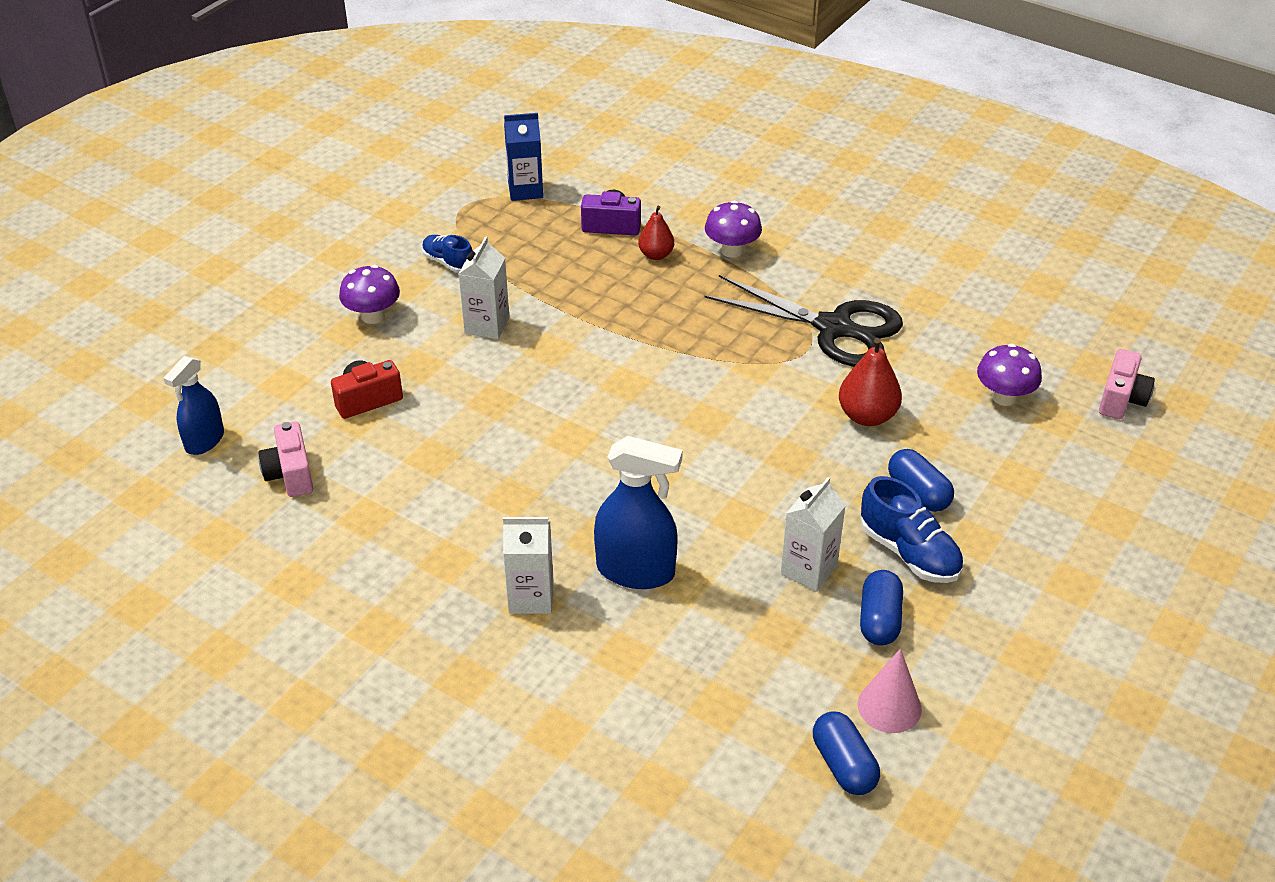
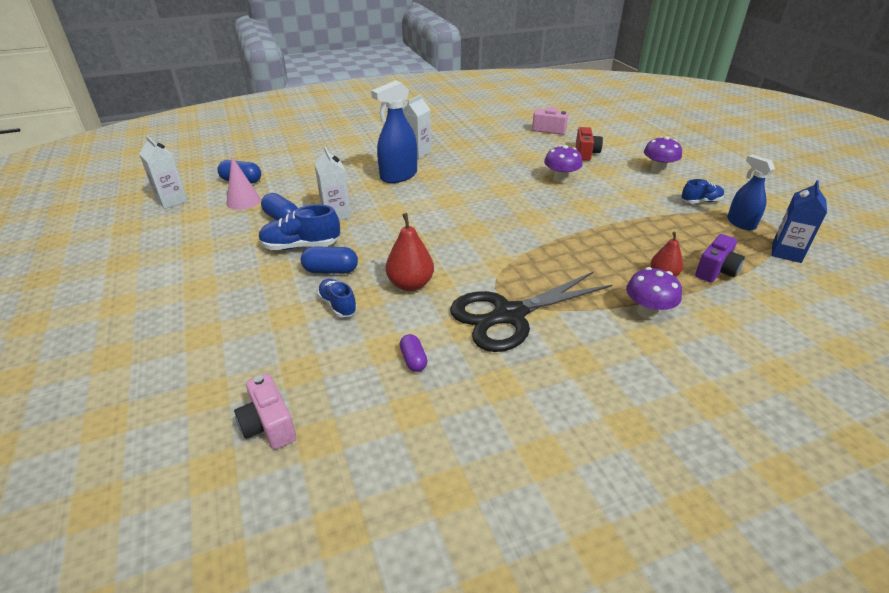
camera: 125 degrees right, 5 degrees down
blue spray bottle [163,356,224,455] -> blue spray bottle moved to [727,154,775,230]
white carton [459,236,509,339] -> white carton moved to [139,136,188,209]
purple mushroom [977,344,1042,406] -> purple mushroom moved to [544,145,582,183]
none -> blue shoe [317,279,357,317]
none -> purple capsule [400,334,427,372]

